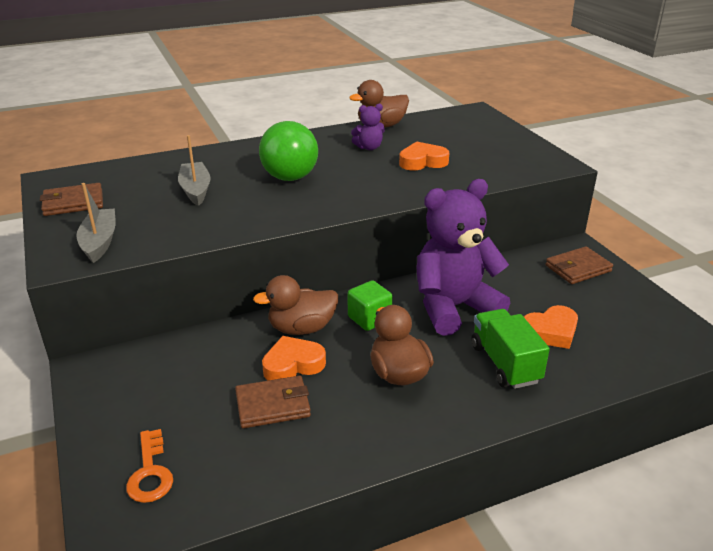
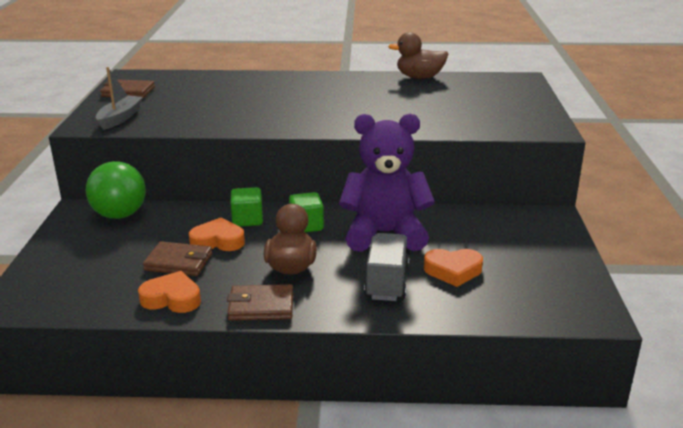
camera: 25 degrees right, 5 degrees down
orange key [126,429,173,503] -> none
grey boat [178,135,211,206] -> none
brown duck [253,275,338,335] -> green cube [231,187,263,227]
green ball [259,121,318,181] -> green ball moved to [86,161,146,219]
purple teddy bear [351,104,385,150] -> none
orange heart [399,141,450,171] -> orange heart moved to [138,271,201,313]
green truck [471,309,550,389] -> grey truck [364,233,409,301]
brown wallet [546,246,613,284] -> brown wallet moved to [227,284,293,321]

